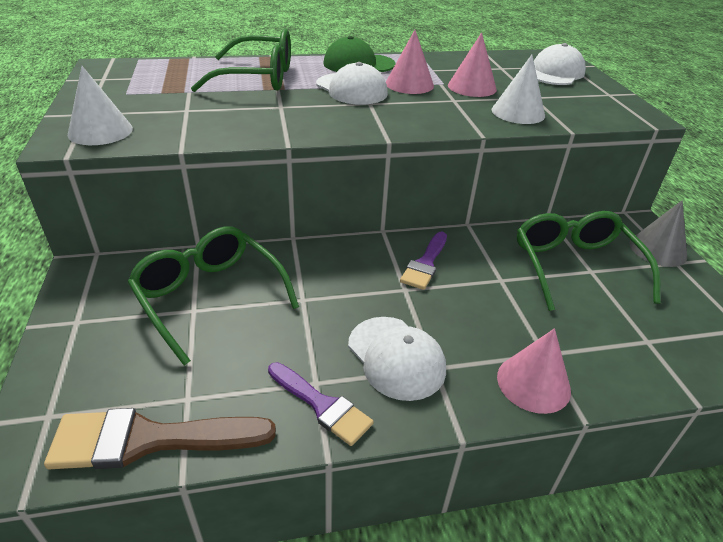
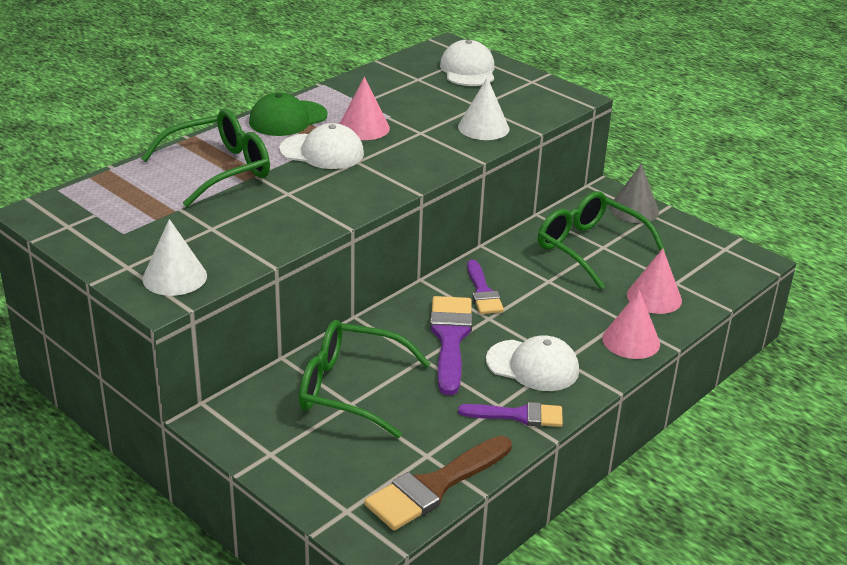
camera: 35 degrees left, 5 degrees down
pink cone [448,32,497,97] -> pink cone moved to [627,248,682,314]
none -> purple brush [430,296,472,395]

